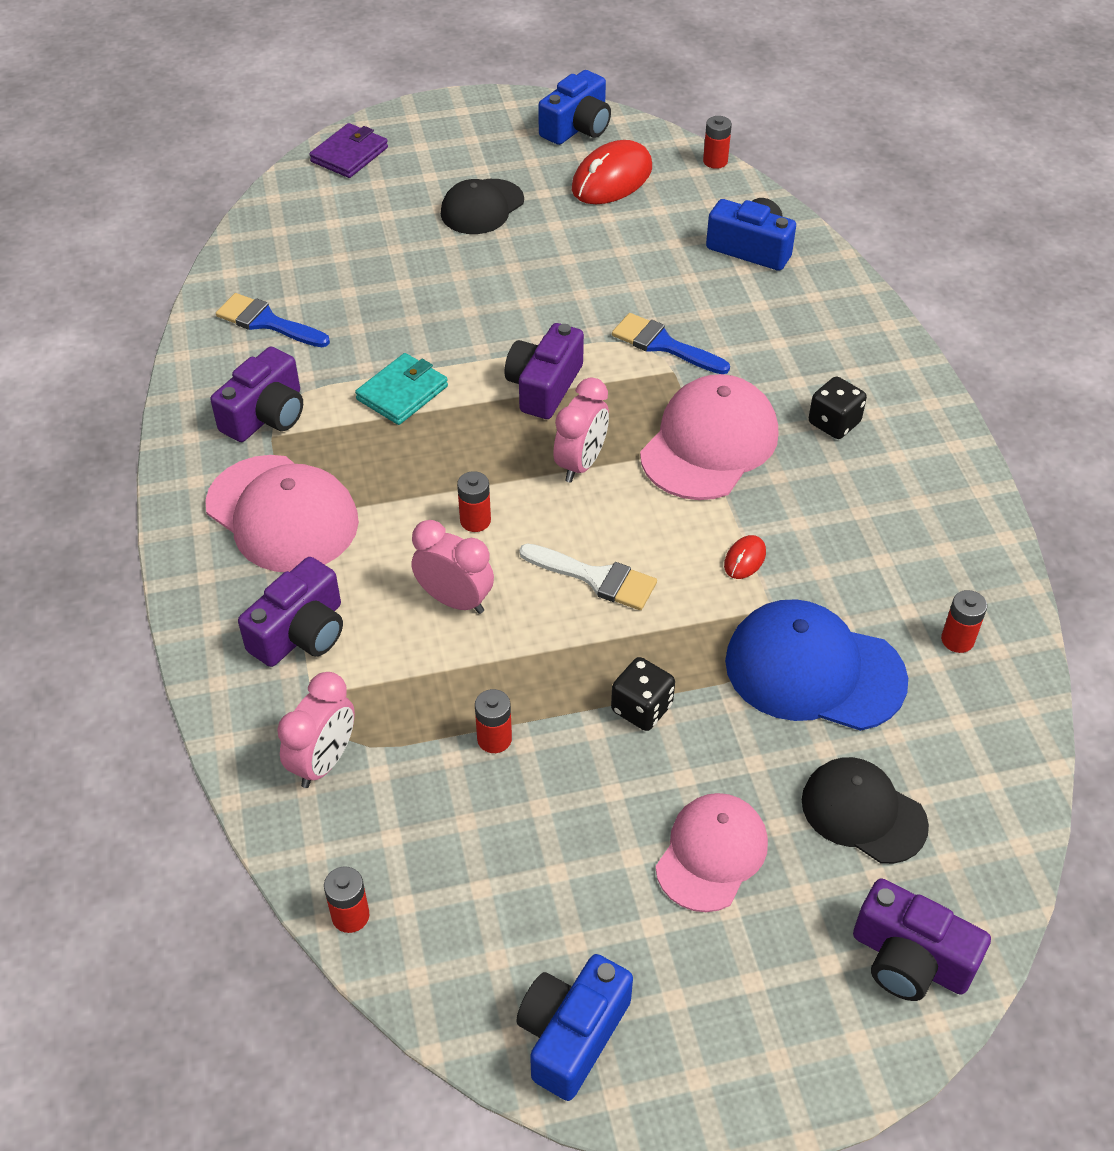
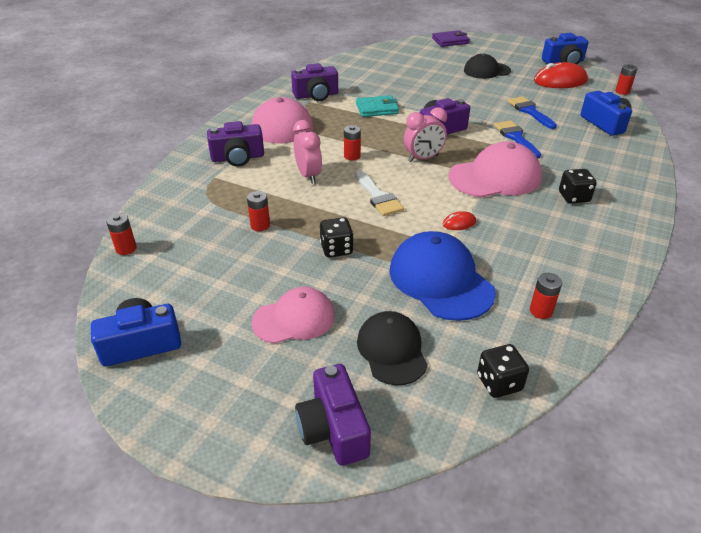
camera: 40 degrees right, 10 degrees down
blue brush [216,293,330,347] -> blue brush moved to [508,96,557,129]
pink clock [277,672,355,788] -> none
none -> black dice [477,344,529,398]

